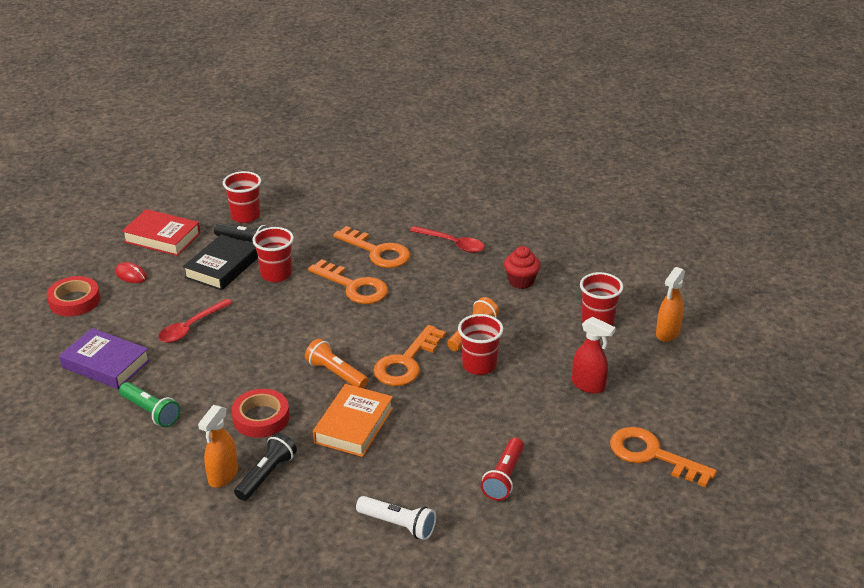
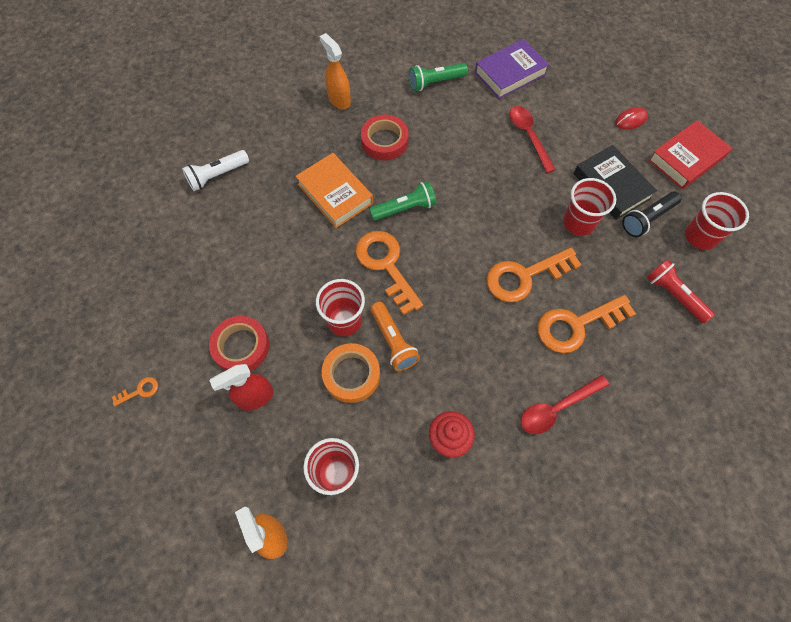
camera: 120 degrees right, 30 degrees up
red tape [47,276,100,316] -> red tape moved to [209,316,269,371]
black flashlight [234,433,297,501] -> none
orange flashlight [305,339,368,389] -> green flashlight [369,181,436,221]
red flashlight [481,438,524,501] -> red flashlight moved to [646,259,715,323]
orange key [610,427,717,487] -> orange key [112,377,158,406], size x0.43
none -> orange tape [322,343,380,403]

